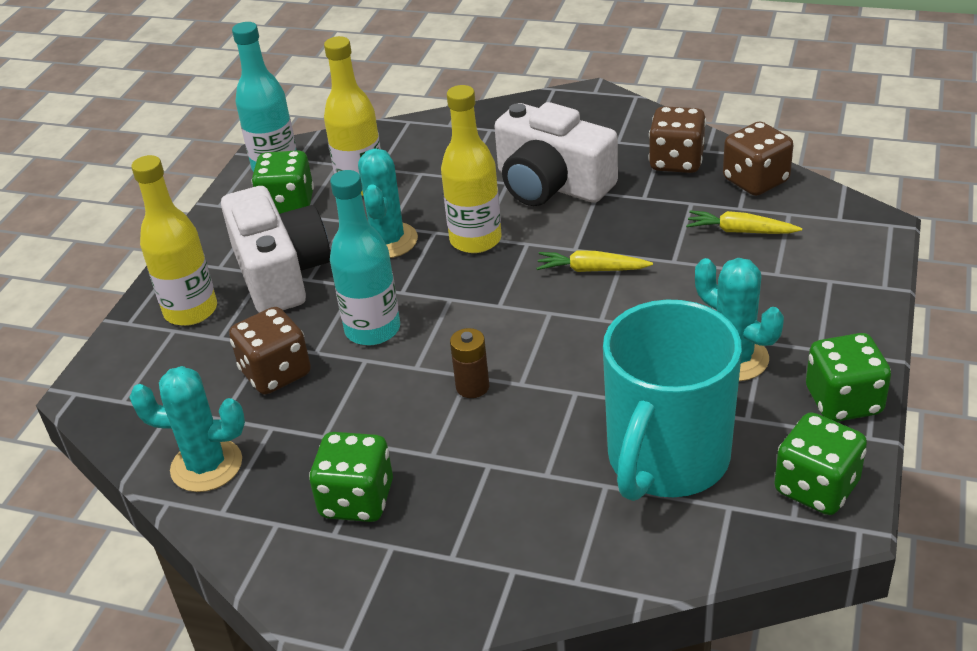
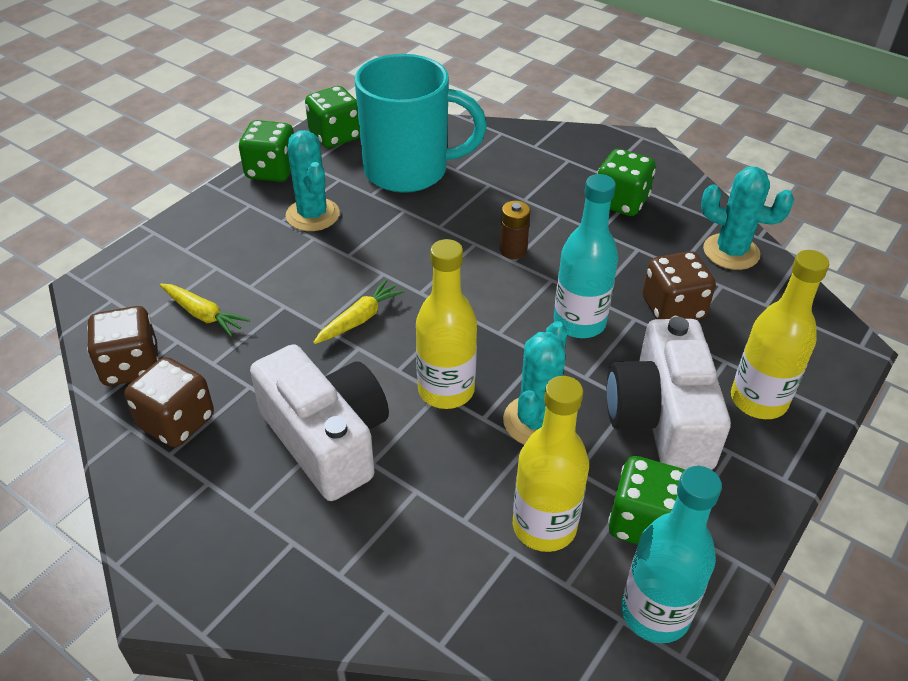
camera: 165 degrees left, 5 degrees up
yellow carrot [536,250,653,272] -> yellow carrot turned 75 degrees counterclockwise [313,279,404,344]
turquoise mug [603,300,742,501] -> turquoise mug turned 45 degrees clockwise [355,54,487,193]

